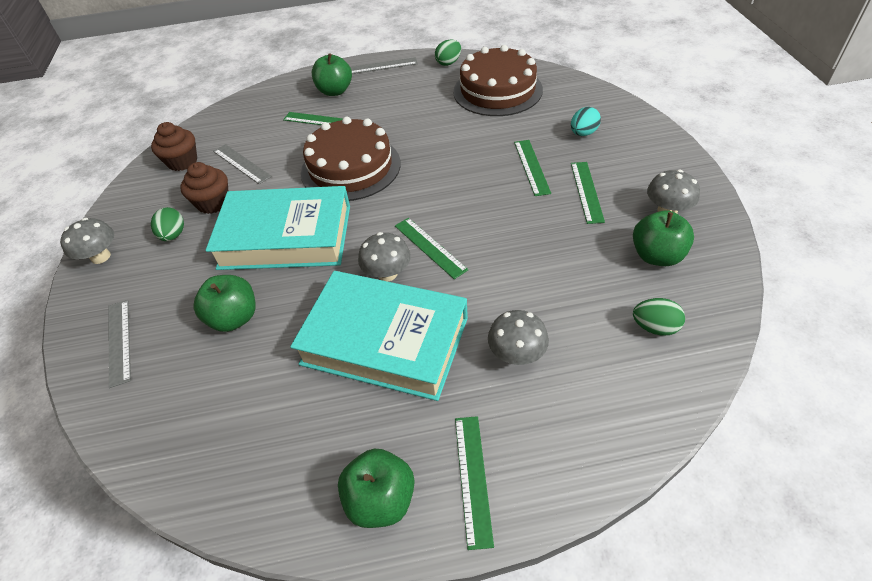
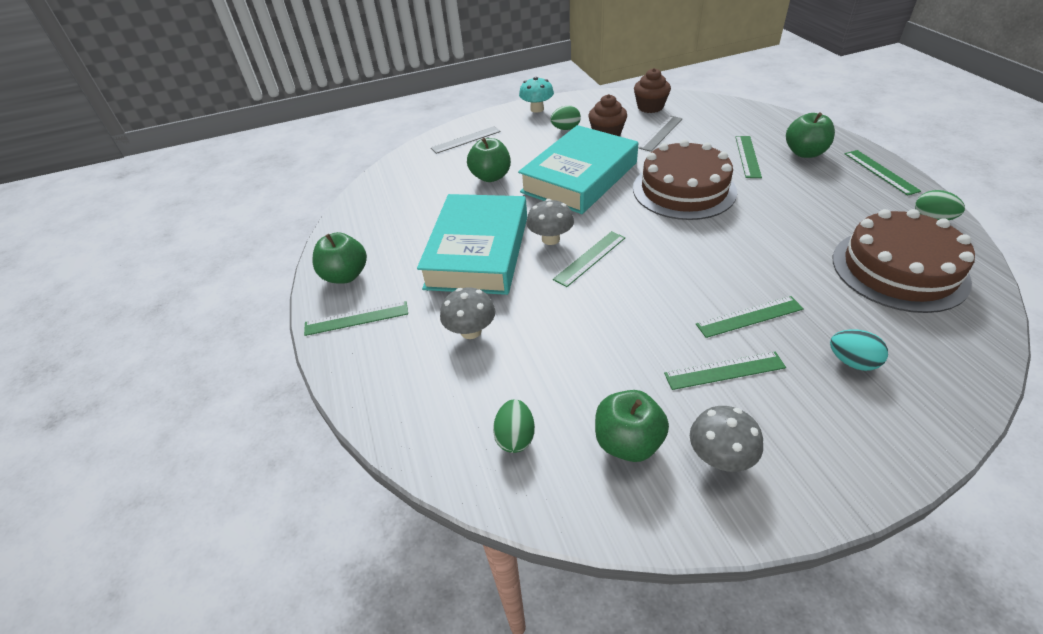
camera: 80 degrees right, 5 degrees down
grey mushroom [60,218,114,264] -> turquoise mushroom [519,77,554,113]
turquoise book [206,186,350,270] -> turquoise book turned 45 degrees clockwise [518,125,638,214]
grey ruler [351,57,418,74] -> green ruler [845,150,921,196]

